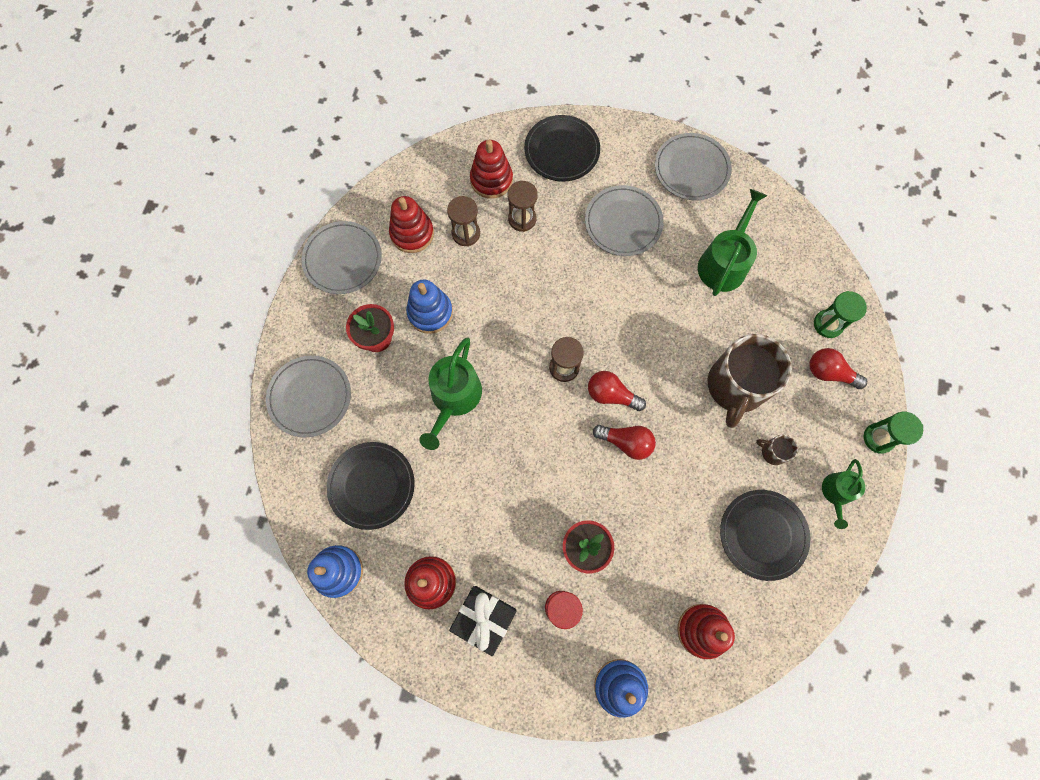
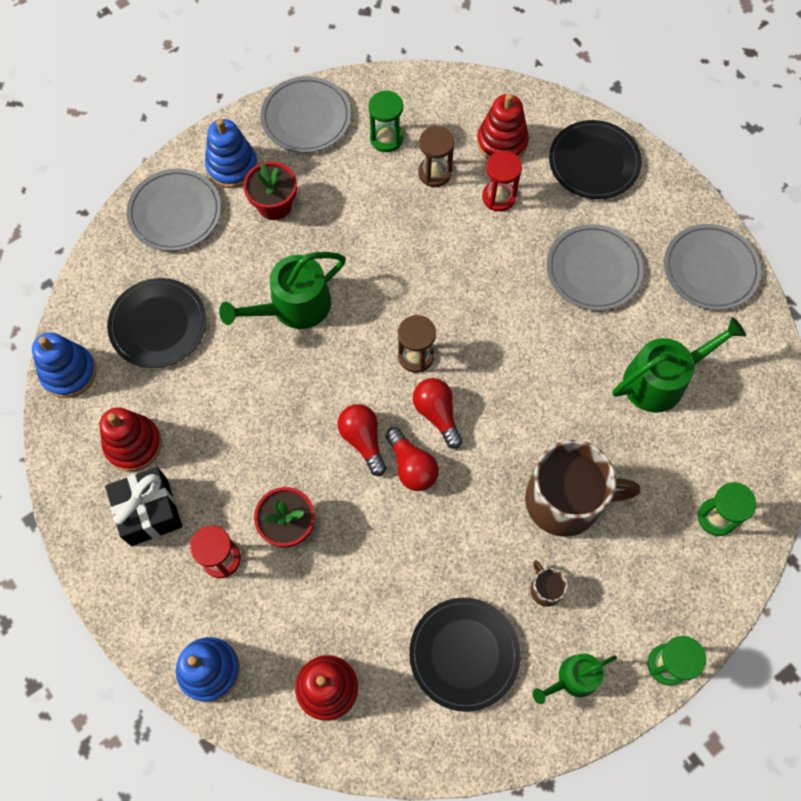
camera: 40 degrees right, 5 degrees down
red stacking toy [389,196,434,253] -> green hourglass [369,90,403,152]
blue stacking toy [406,280,453,334] -> blue stacking toy moved to [205,119,258,188]
brown hourglass [507,181,538,232] -> red hourglass [482,151,522,212]
brown mug [708,334,792,428] -> brown mug turned 150 degrees counterclockwise [525,440,640,537]
red light bulb [810,348,867,389] -> red light bulb moved to [337,404,386,476]

